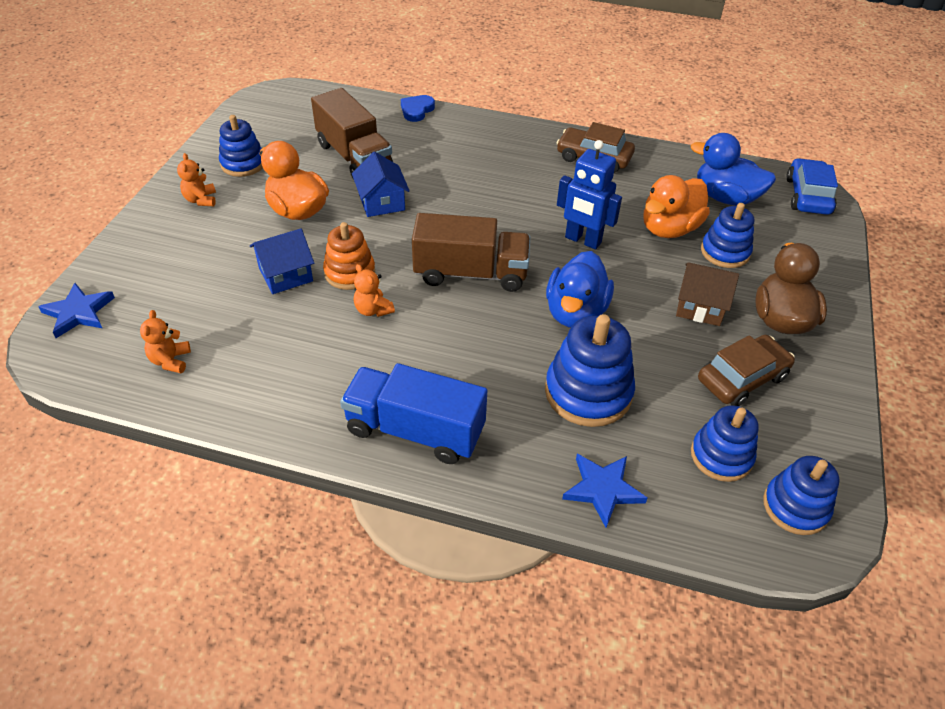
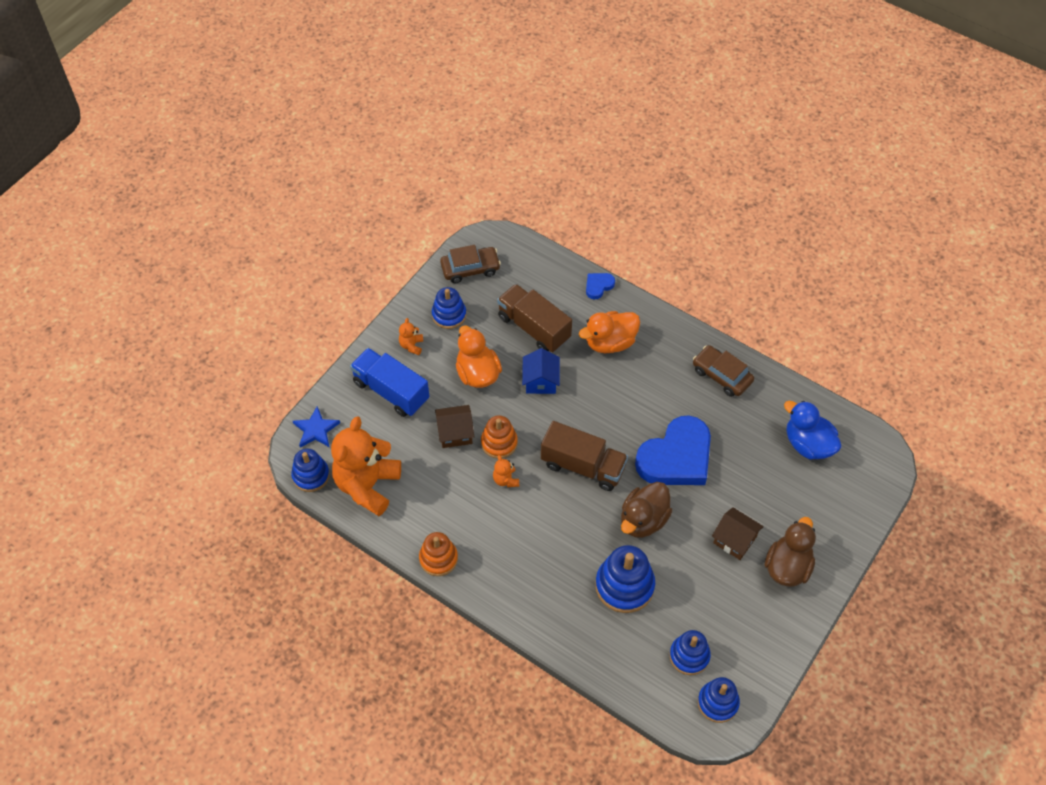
camera: 20 degrees right, 10 degrees up
orange teddy bear [140,310,191,373] -> orange teddy bear [331,416,401,516], size x2.47
blue house [250,228,314,294] -> brown house [435,405,474,448]
brown truck [311,88,393,178] -> brown truck turned 150 degrees clockwise [497,284,572,352]
blue truck [340,363,487,464] -> blue truck moved to [350,348,430,417]
blue duck [546,251,614,328] -> brown duck [621,482,672,538]
blue robot [557,140,622,249] -> blue heart [635,416,711,485]
blue star [562,454,647,527] -> none
orange duck [643,175,710,238] -> orange duck moved to [579,311,640,353]
brown car [698,335,795,406] -> brown car moved to [440,245,501,283]
blue stacking toy [701,203,754,268] -> blue stacking toy moved to [291,449,330,492]
blue car [786,158,838,215] -> none
none -> orange stacking toy [419,532,458,576]

